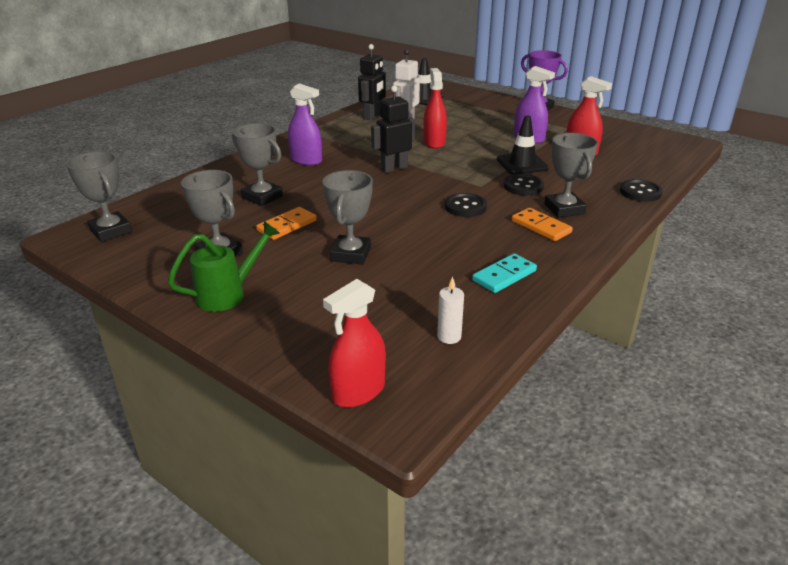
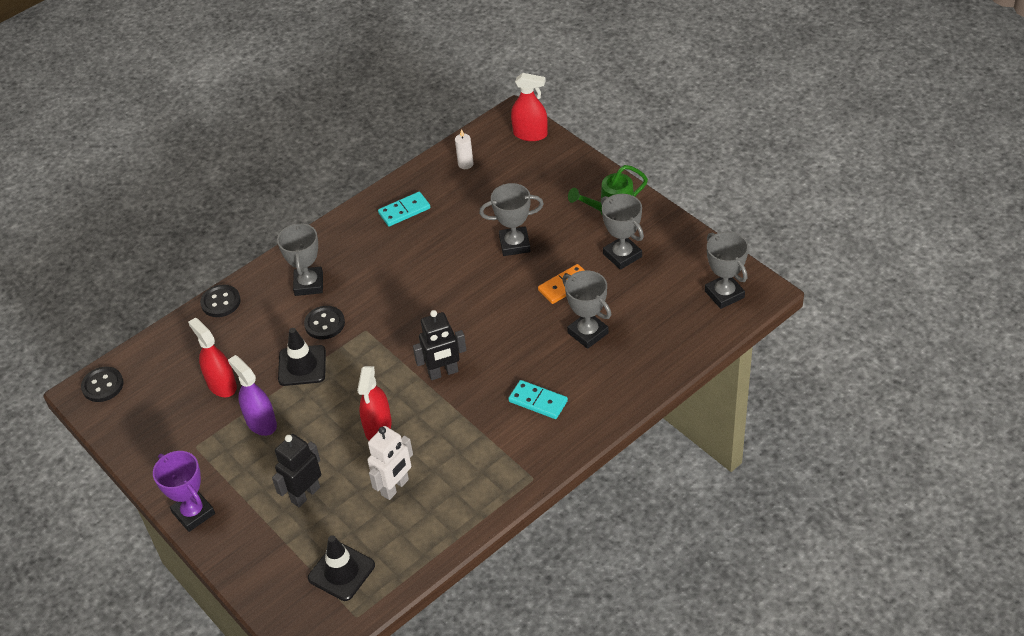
camera: 165 degrees left, 15 degrees up
purple spray bottle [288,83,322,166] -> turquoise domino [508,380,568,419]
grey trophy [323,170,373,265] -> grey trophy turned 60 degrees clockwise [479,183,544,256]
red spray bottle [323,279,386,407] -> red spray bottle turned 45 degrees clockwise [511,73,548,141]
black robot [358,44,386,120] -> black robot moved to [272,434,321,507]
black button [445,193,487,217] -> black button moved to [81,367,123,402]
orange domino [512,208,573,241] -> none

